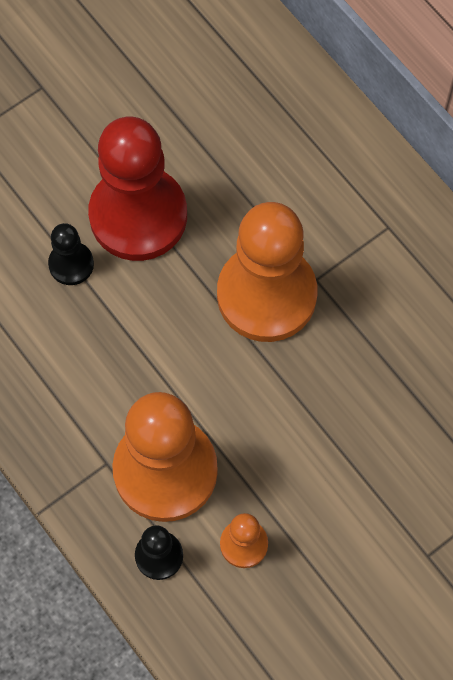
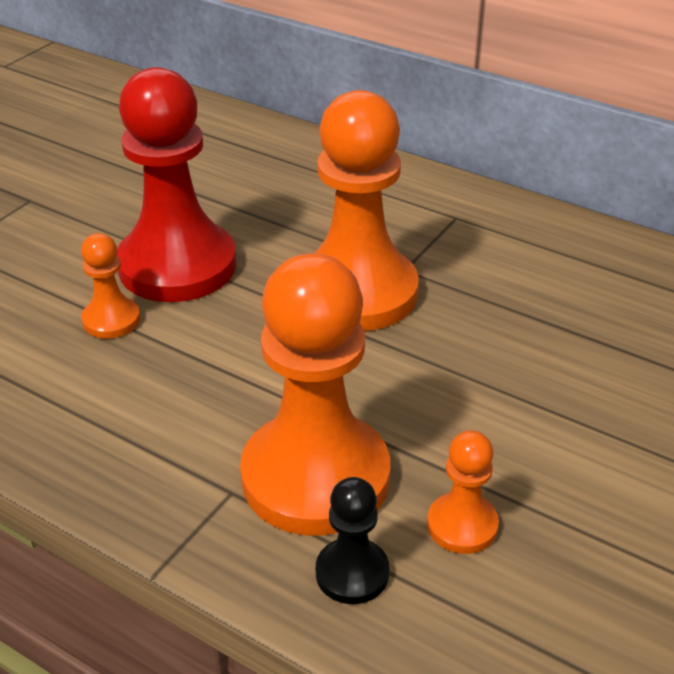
camera: 20 degrees left, 30 degrees down
black pawn [48,223,94,285] -> orange pawn [81,233,140,339]

